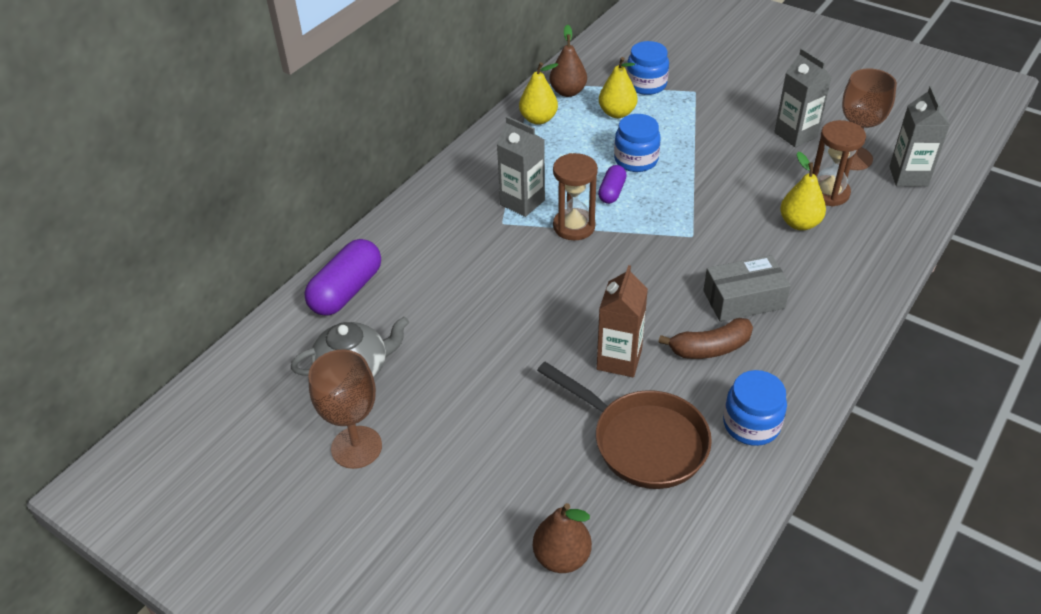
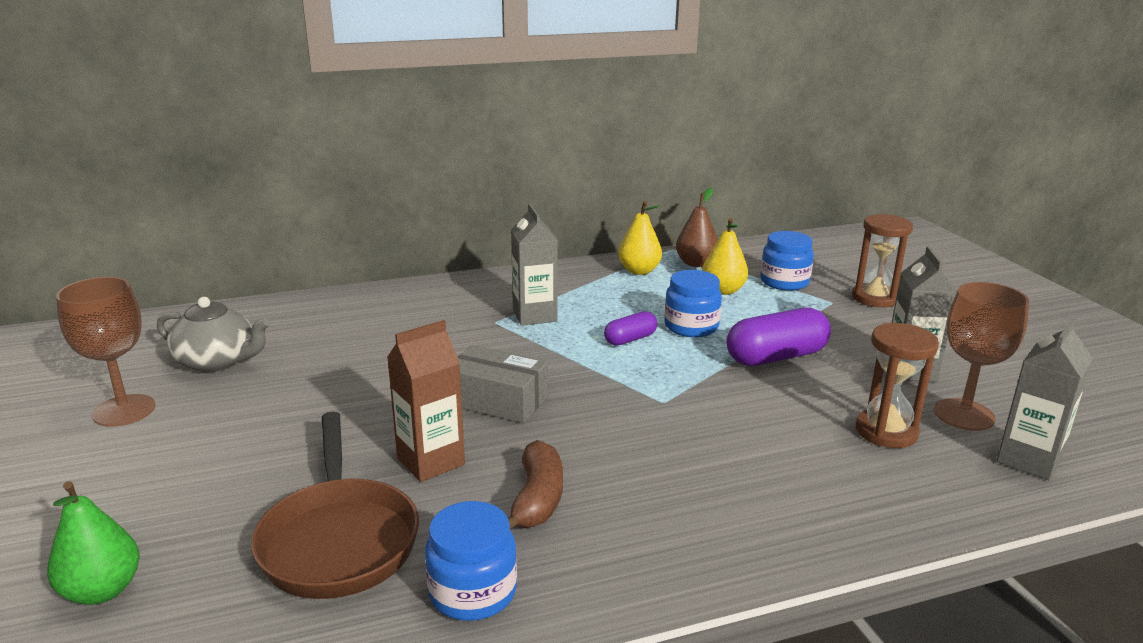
camera: 35 degrees right, 20 degrees down
purple capsule [304,239,381,316] -> purple capsule moved to [727,308,831,366]
brown pear [533,503,592,573] -> green pear [47,481,140,605]
brown hourglass [553,153,598,240] -> brown hourglass moved to [852,214,913,307]
brown banana [659,318,753,359] -> brown banana turned 105 degrees counterclockwise [508,440,563,530]
grey box [703,255,791,322] -> grey box moved to [458,345,548,423]
yellow pear [780,152,826,230] -> none

